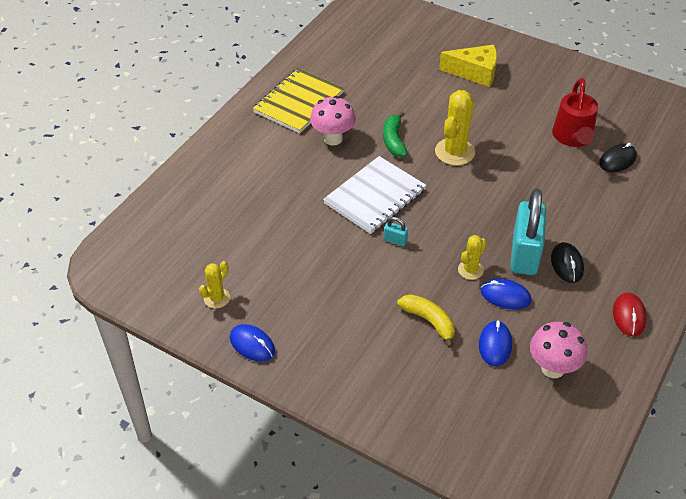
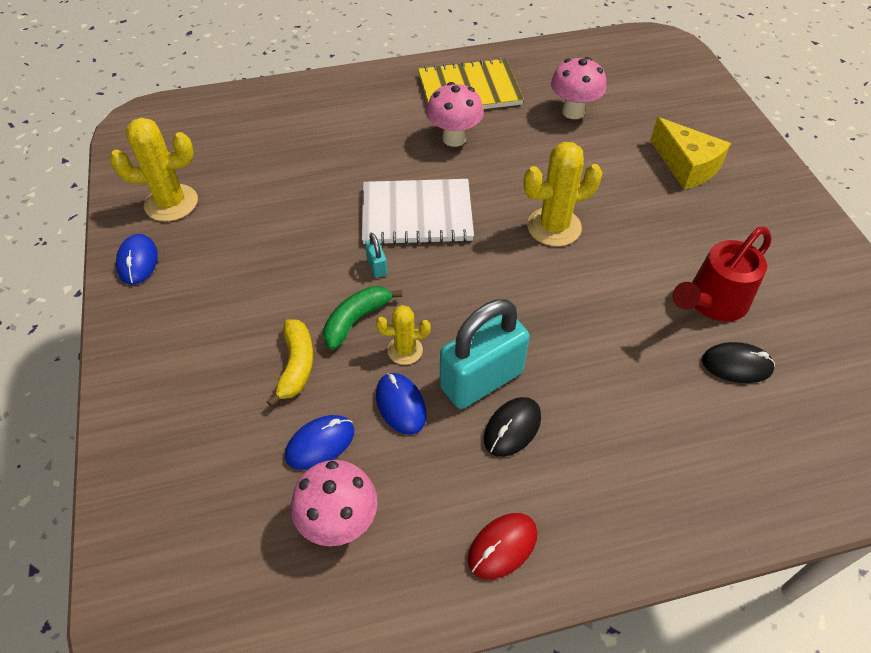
camera: 45 degrees right, 5 degrees up
yellow cactus [199,261,230,308] -> yellow cactus [110,118,198,221], size x1.74
green banana [383,111,408,157] -> green banana moved to [323,286,402,350]
none -> pink mushroom [551,57,606,119]

